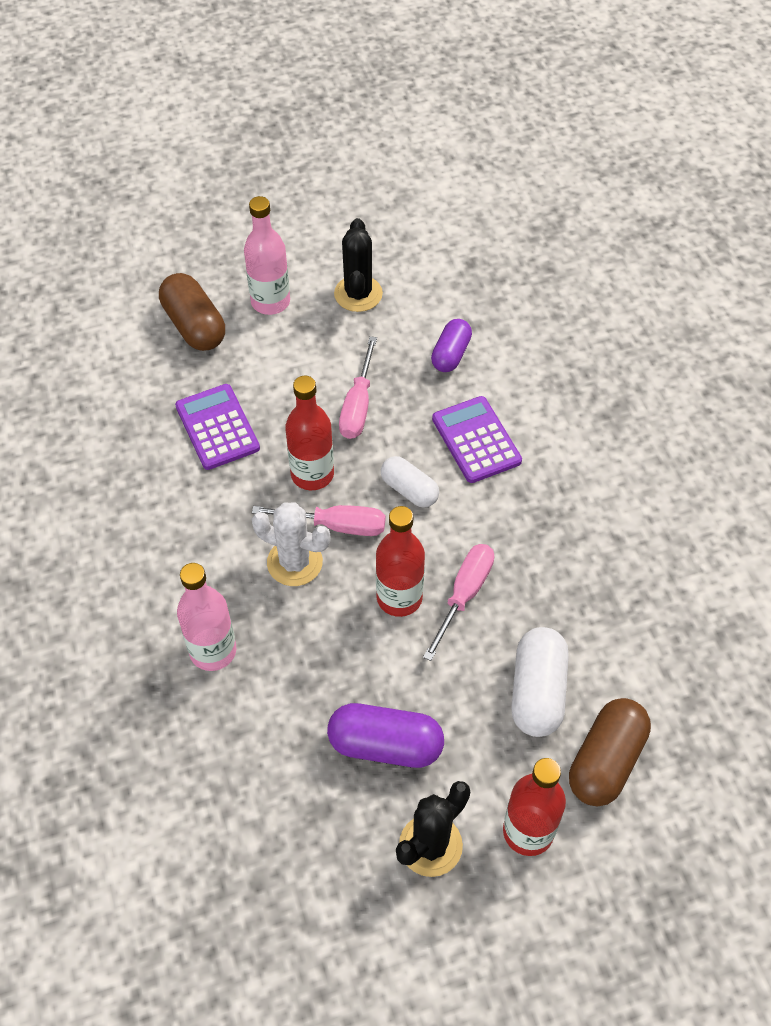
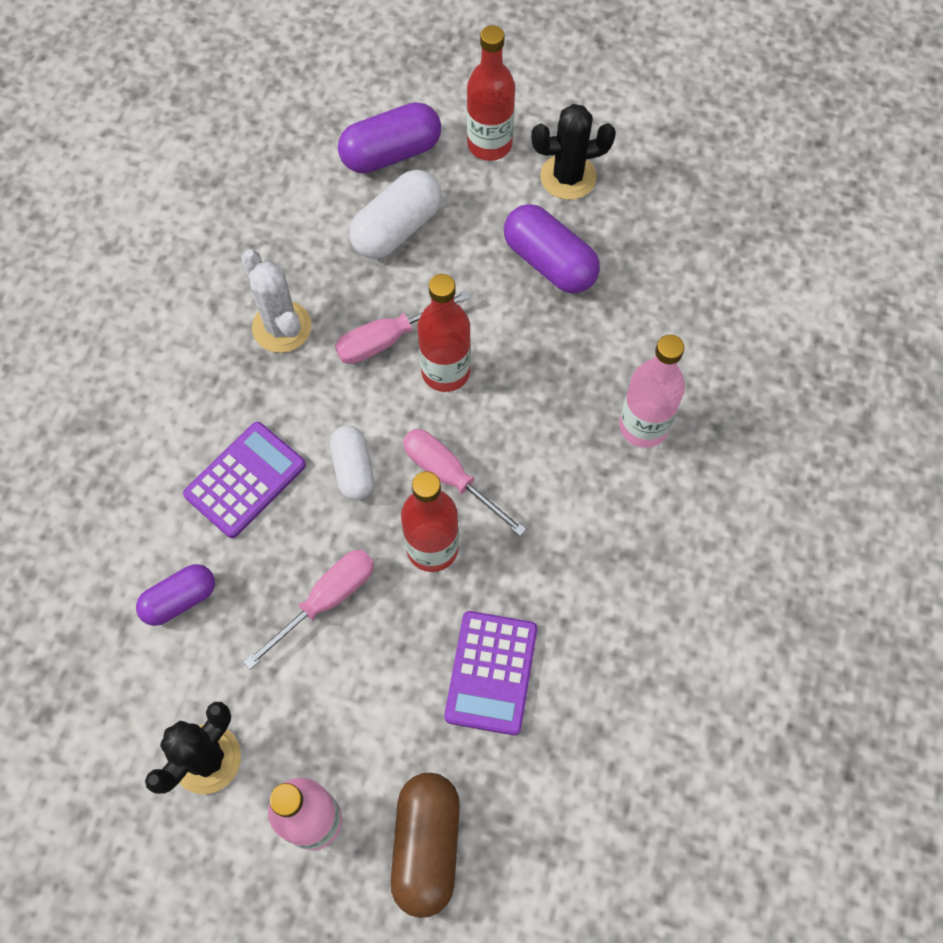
camera: 145 degrees left, 10 degrees up
white cactus [252,502,331,586] -> white cactus moved to [241,249,312,353]
purple calculator [432,396,522,483] -> purple calculator turned 150 degrees counterclockwise [183,422,306,538]
brown capsule [569,698,651,806] -> purple capsule [338,102,441,173]

